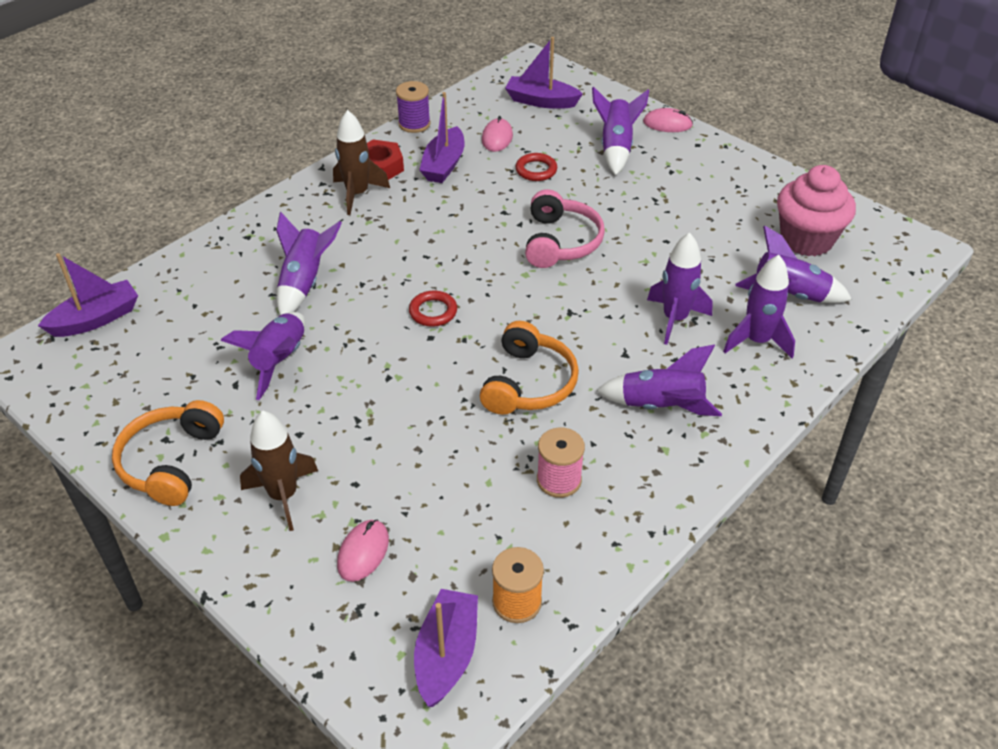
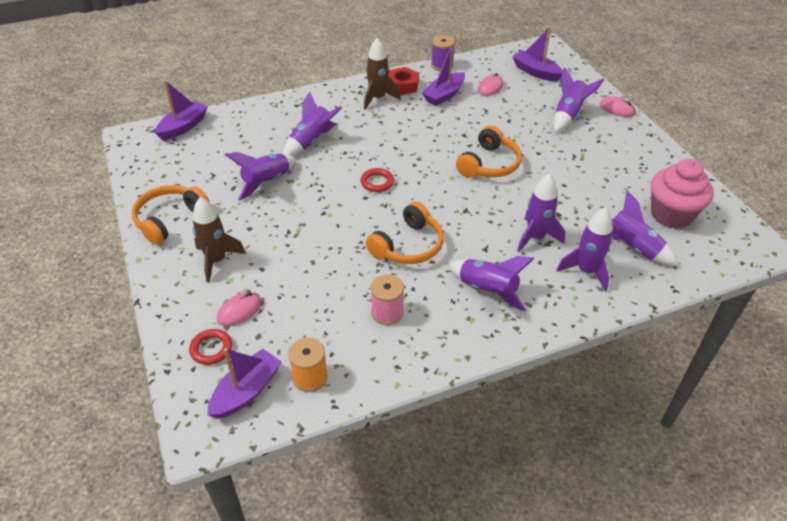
camera: 25 degrees right, 0 degrees up
purple boat [38,253,138,337] -> purple boat turned 45 degrees counterclockwise [155,80,208,140]
red ring [516,153,557,181] -> red ring moved to [189,329,232,365]
pink headphones [525,189,605,268] -> orange headphones [456,125,522,178]

